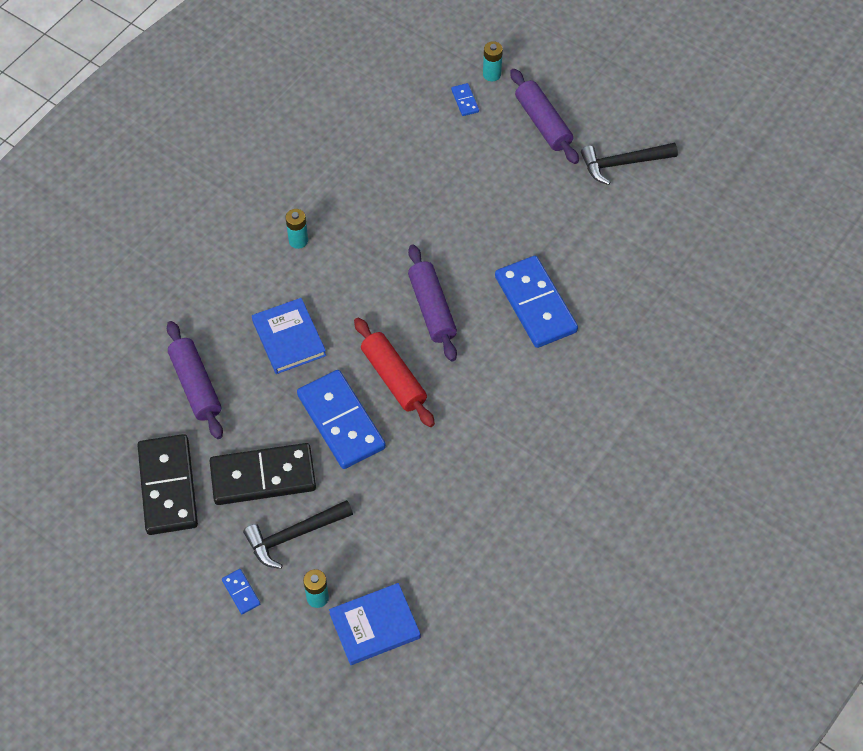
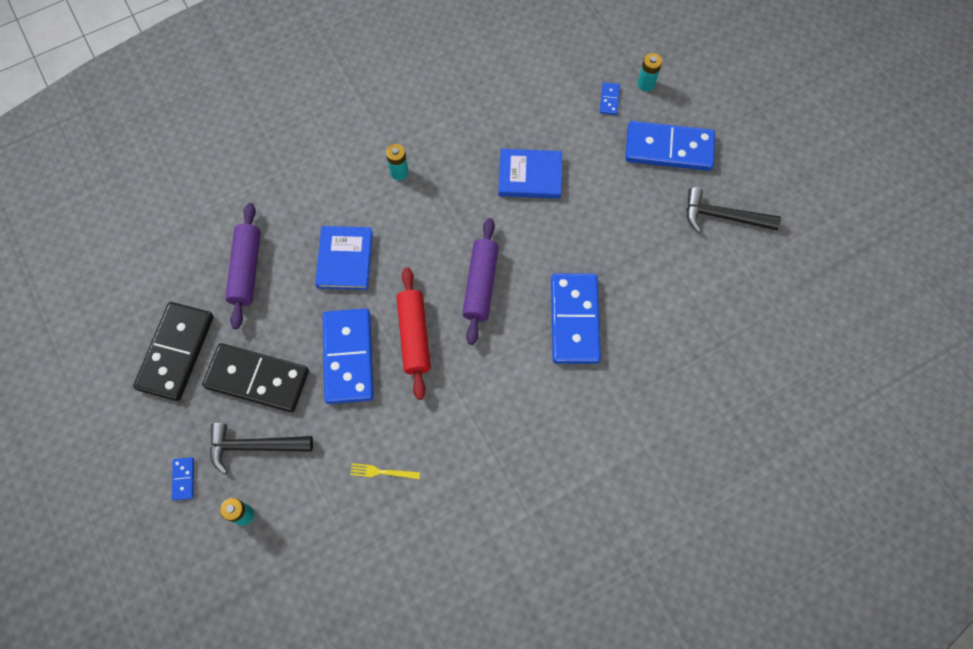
camera: 25 degrees right, 10 degrees up
blue book [329,583,421,665] -> blue book moved to [498,149,562,199]
purple rolling pin [510,69,579,164] -> blue domino [625,121,715,171]
none -> yellow fork [350,463,420,479]

